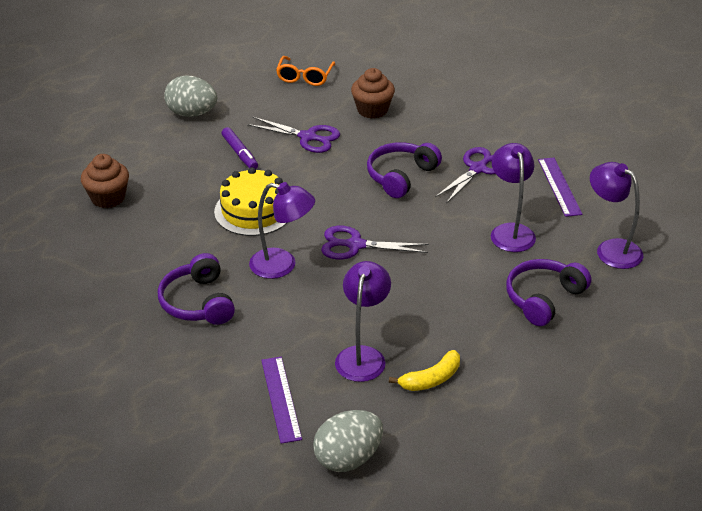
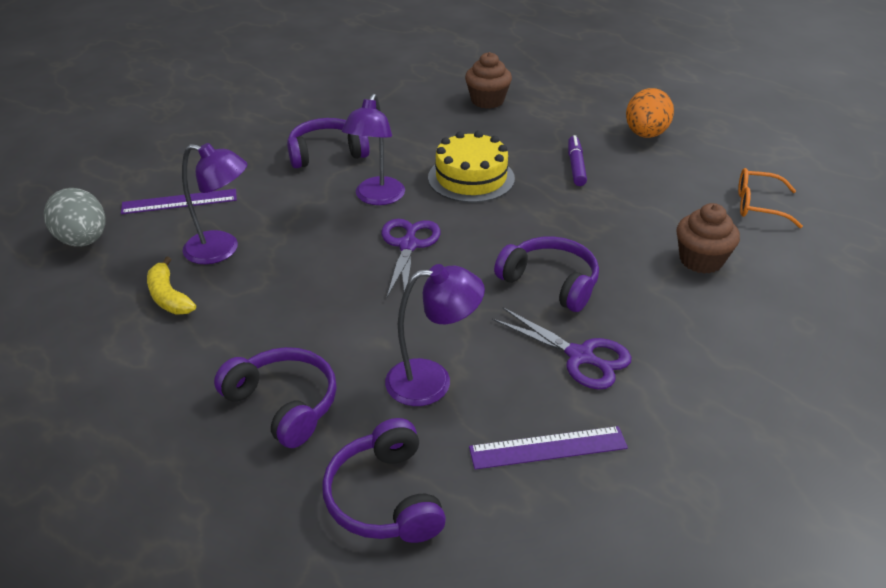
camera: 90 degrees right, 0 degrees up
grey egg [164,75,217,117] -> orange egg [626,88,674,138]
purple marker [222,127,258,169] -> purple marker turned 120 degrees clockwise [568,135,587,186]
purple scissors [247,117,340,153] -> none
purple lamp [590,162,643,269] -> purple headphones [322,418,446,543]

